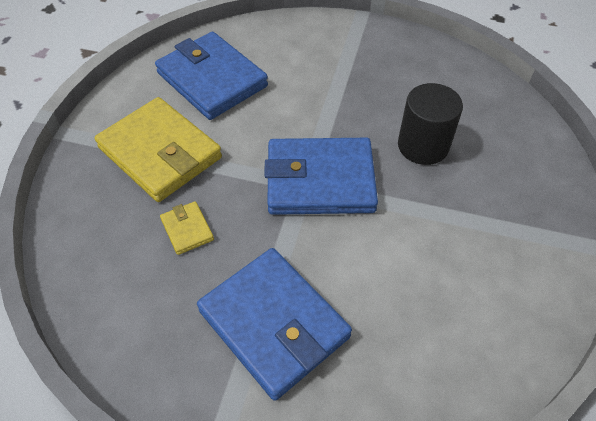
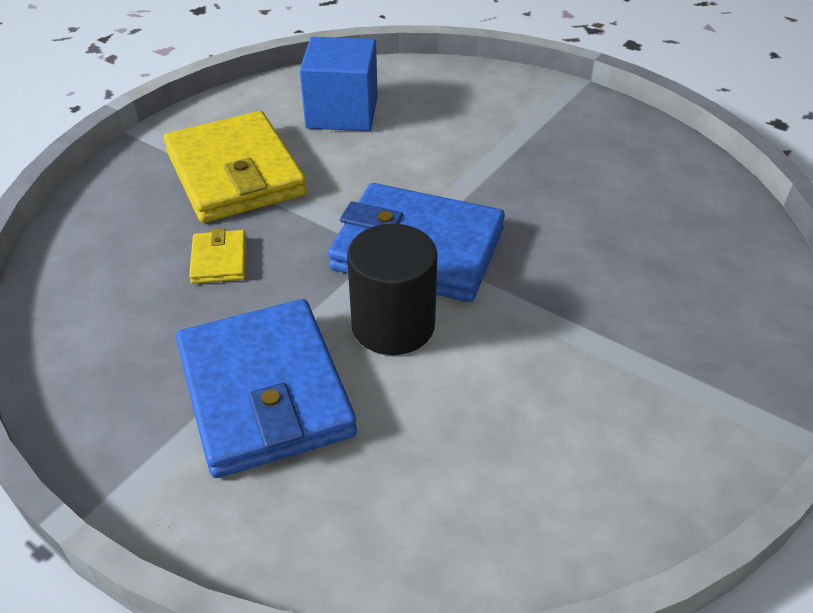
camera: 20 degrees right, 10 degrees down
blue wallet [155,32,268,120] -> blue cube [300,37,378,131]
black cylinder [398,83,463,165] -> black cylinder moved to [347,224,438,355]

